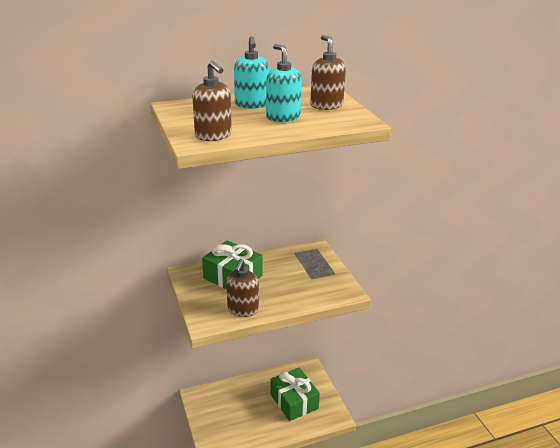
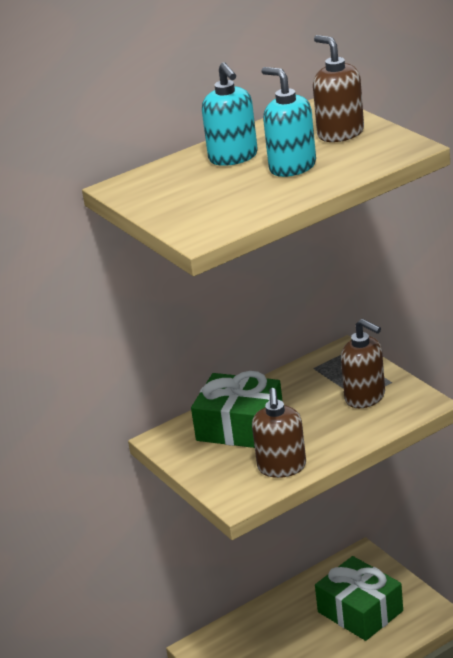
camera: 10 degrees left, 0 degrees up
brown soap dispenser [192,61,232,141] -> brown soap dispenser moved to [341,319,385,408]

